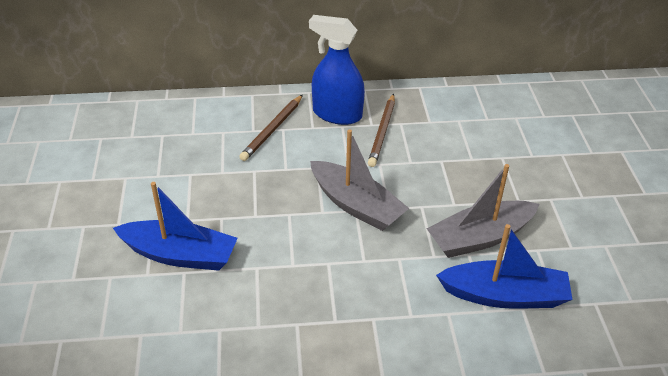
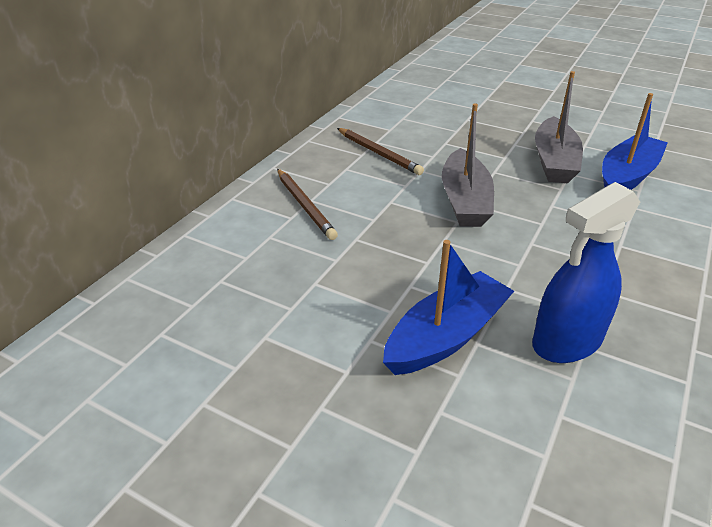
camera: 55 degrees left, 5 degrees down
blue spray bottle [309,15,365,125] -> blue spray bottle moved to [532,182,640,363]
grey boat [310,129,409,231] -> grey boat turned 105 degrees clockwise [442,104,494,227]

